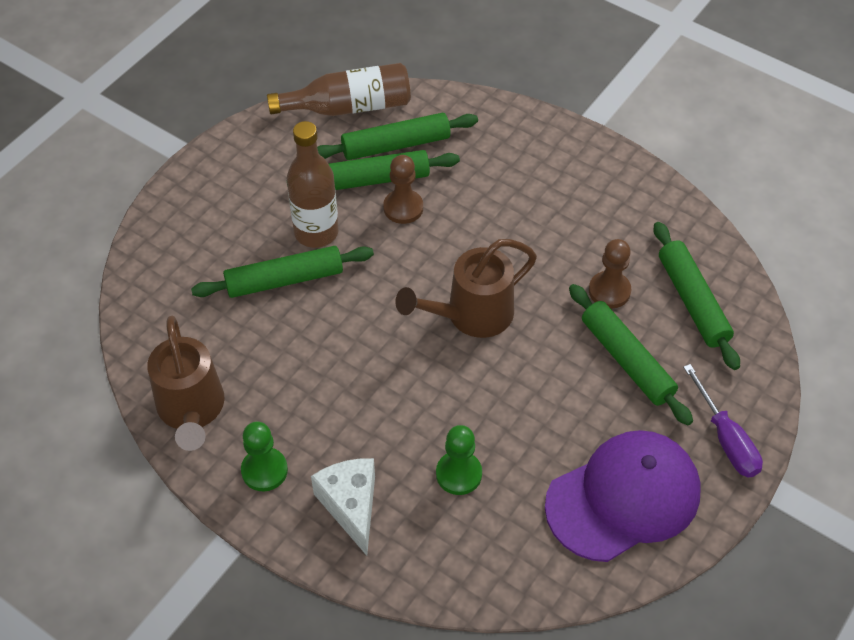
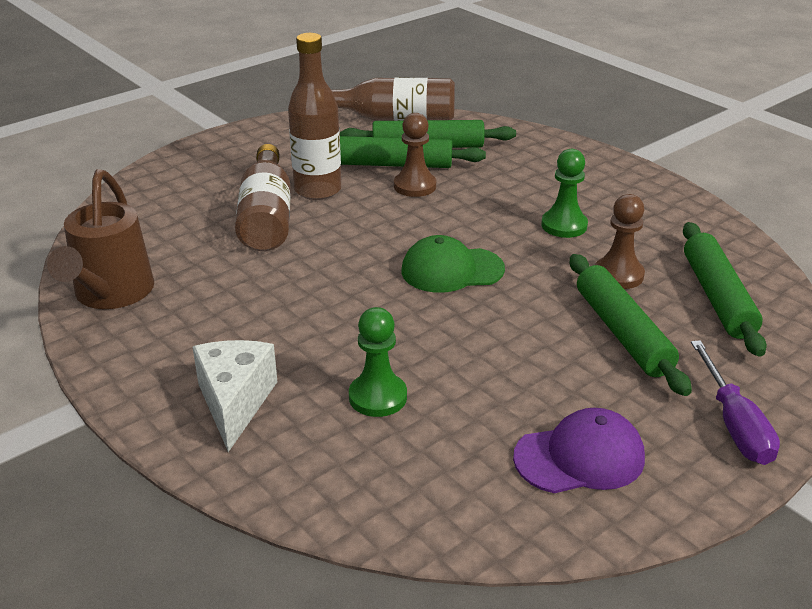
camera: 15 degrees right, 20 degrees down
green rolling pin [191,246,374,298] -> brown bottle [235,144,290,251]
green pawn [241,422,288,491] -> green pawn moved to [541,149,588,238]
brown watering can [395,239,537,338] -> green cap [401,235,505,293]
purple cap [545,430,701,562] -> purple cap [513,408,645,493], size x0.61

